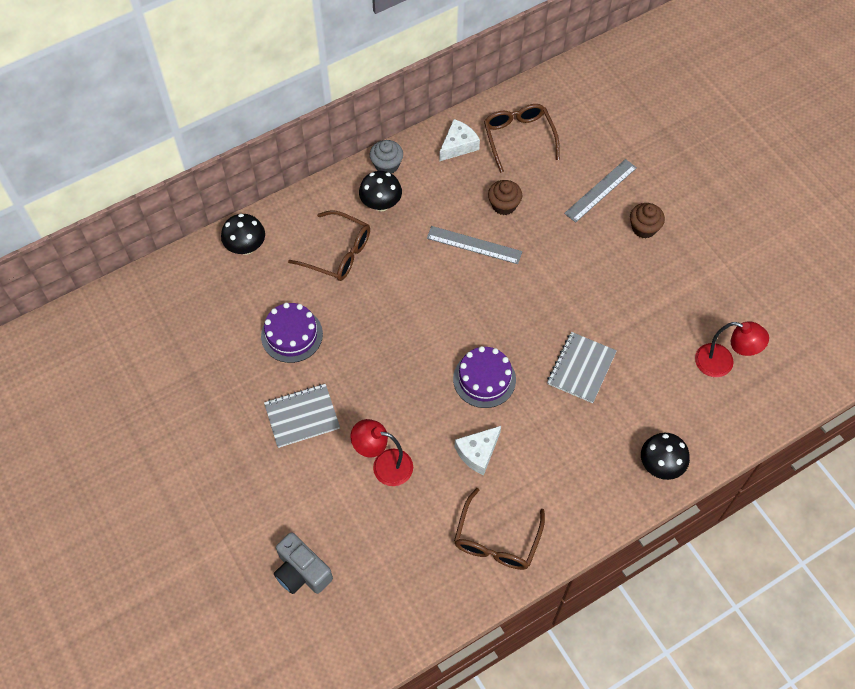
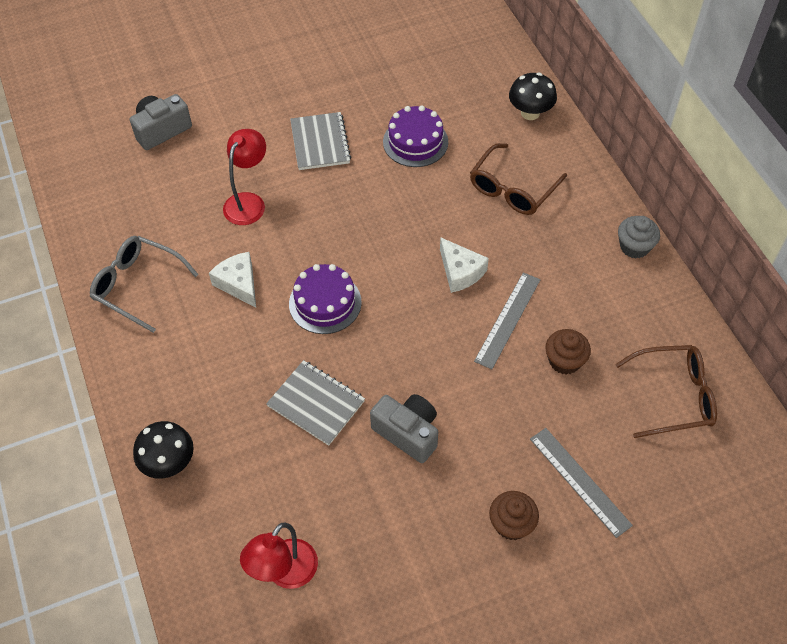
camera: 100 degrees right, 5 degrees down
black mushroom [359,171,402,212] -> none
white cheese [439,119,480,161] -> white cheese moved to [440,237,489,293]
brown glasses [454,488,545,570] -> grey glasses [90,236,199,333]
none -> grey camera [370,394,438,463]

